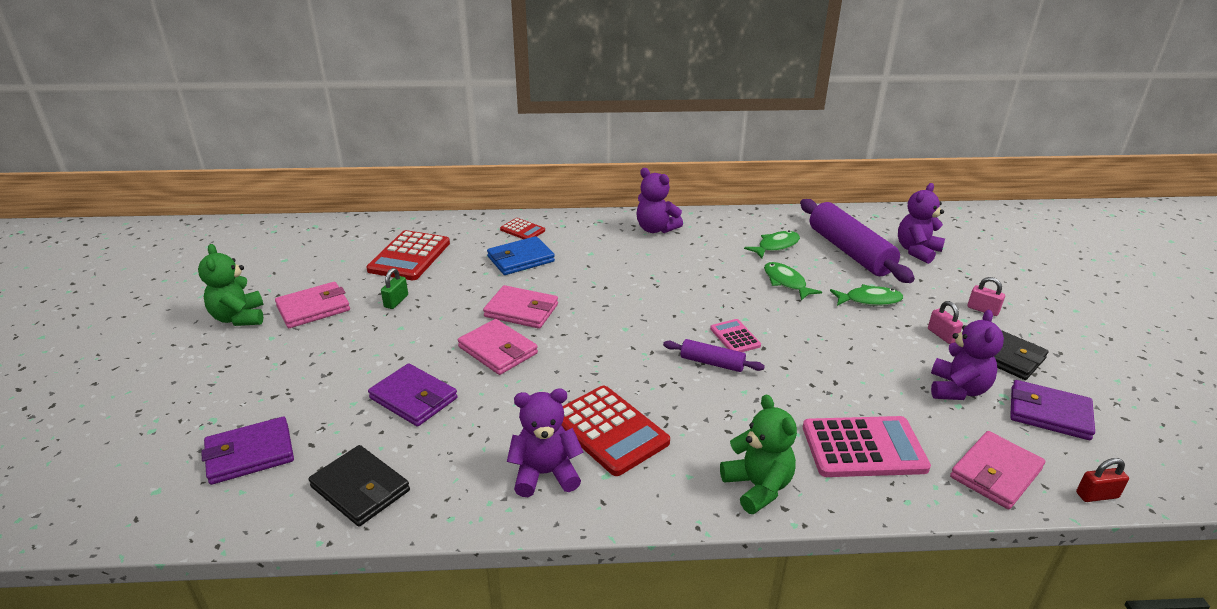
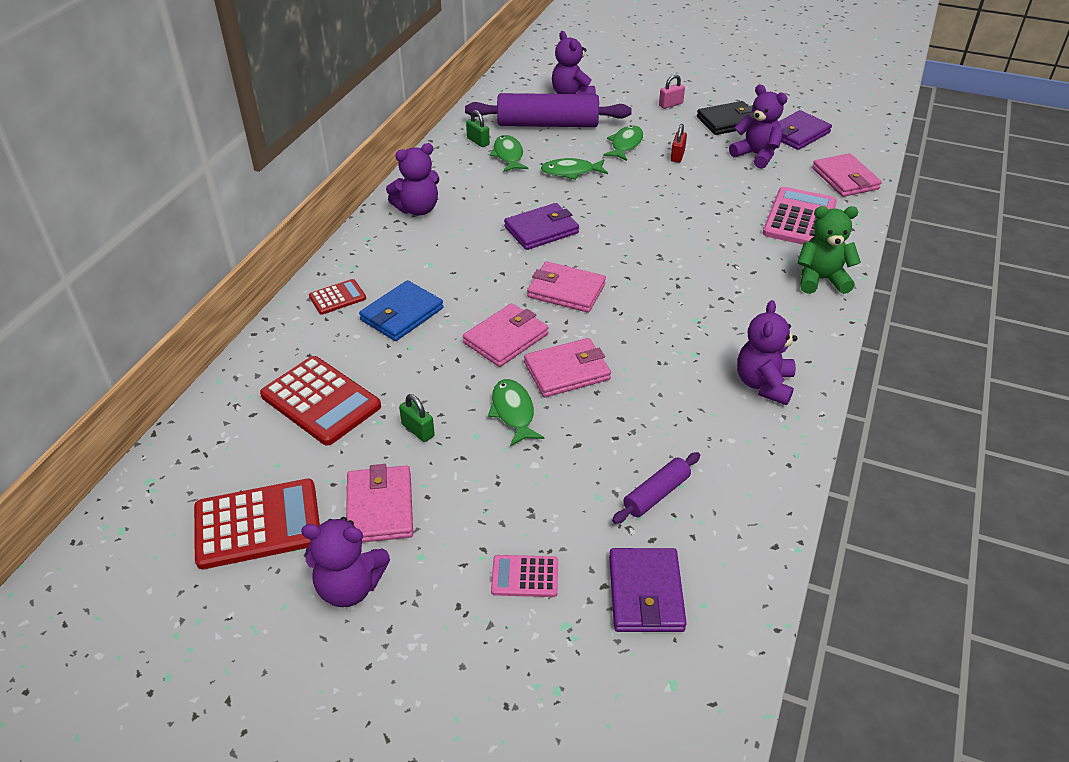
camera: 65 degrees left, 10 degrees up
green teddy bear [198,244,263,326] -> purple teddy bear [301,517,390,607]
black wallet [308,445,410,526] -> none
purple wallet [368,363,458,427] -> purple wallet moved to [504,203,579,250]
blue wallet [487,236,555,275] -> blue wallet turned 45 degrees clockwise [359,280,443,341]
red calculator [562,386,670,476] -> red calculator moved to [194,479,320,569]
purple rolling pin [663,339,765,372] -> purple rolling pin moved to [612,452,700,524]
pink calculator [710,319,761,352] -> pink calculator moved to [491,555,558,597]
pink padlock [928,301,963,344] -> none
red padlock [1076,458,1129,502] -> red padlock moved to [671,124,687,163]
none -> green padlock [466,110,490,147]
none -> green fish [488,379,544,446]
none -> pink wallet [527,262,606,313]

